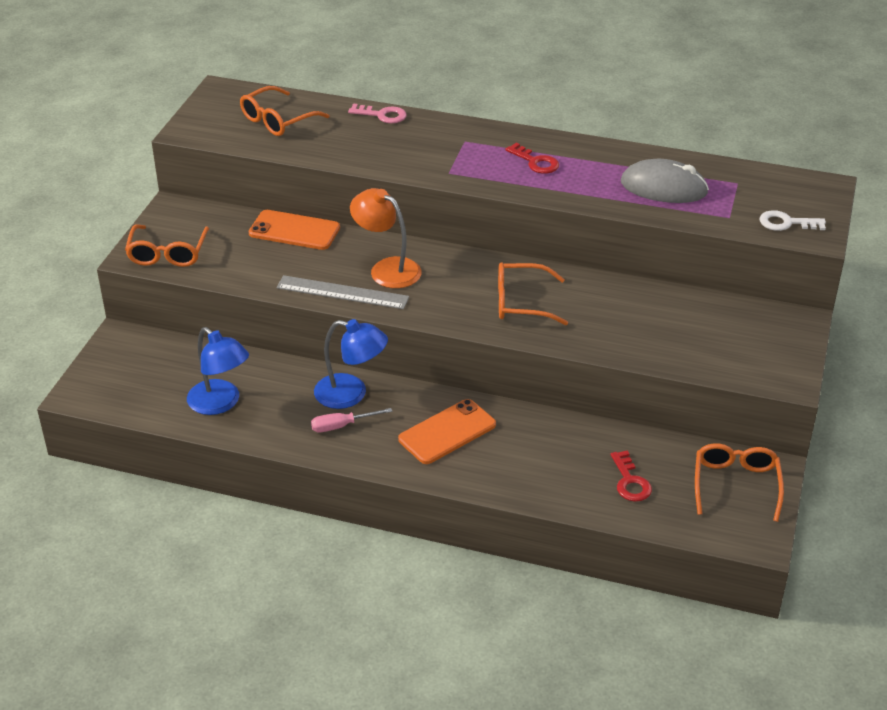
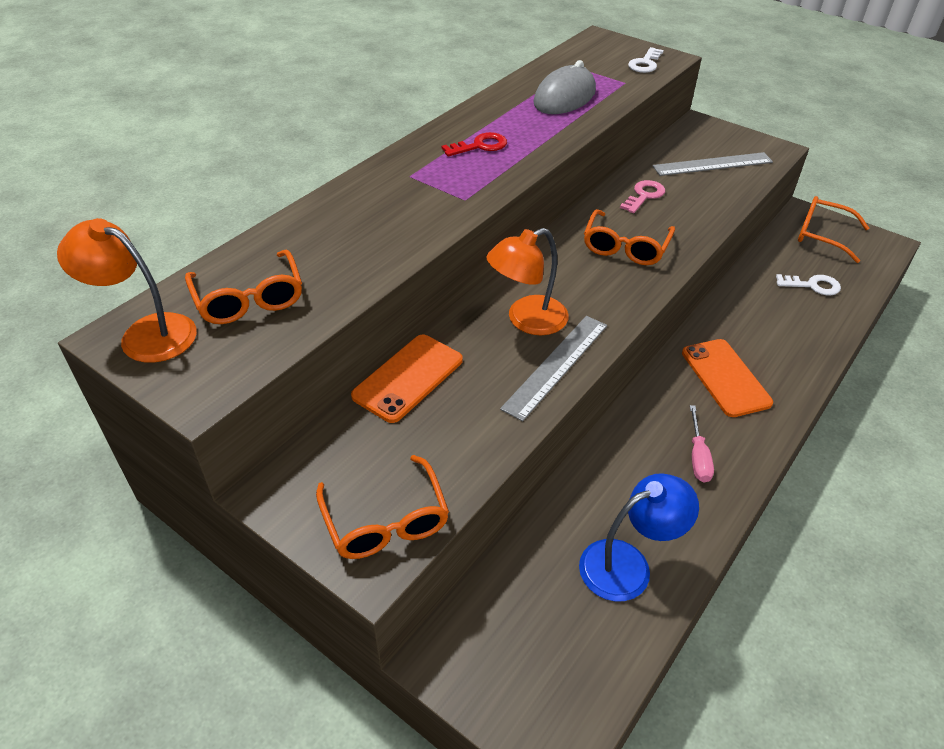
camera: 70 degrees left, 5 degrees up
orange glasses [125,225,209,267] -> orange glasses turned 45 degrees clockwise [316,455,449,559]
blue lamp [314,319,388,409] -> none
pink key [348,104,407,123] -> pink key moved to [620,180,665,213]
red key [611,451,652,502] -> white key [776,274,841,296]
none -> orange lamp [57,218,197,363]
none -> grey ruler [653,152,773,176]

